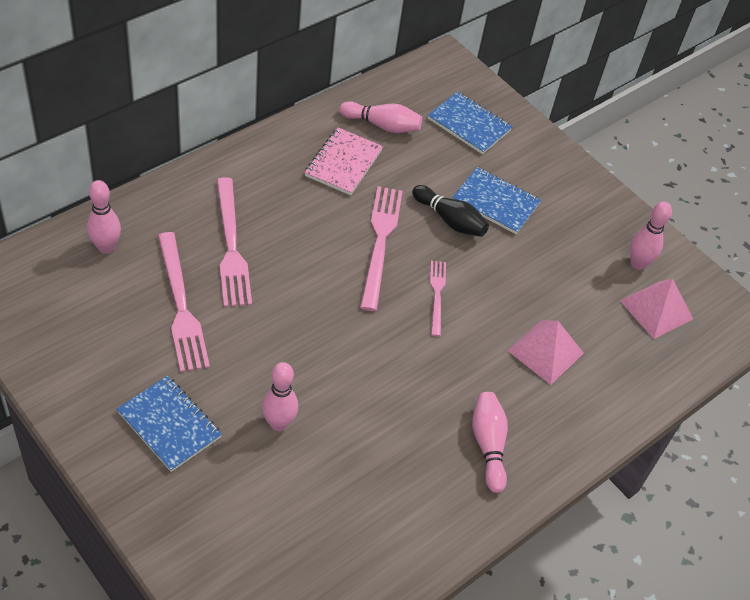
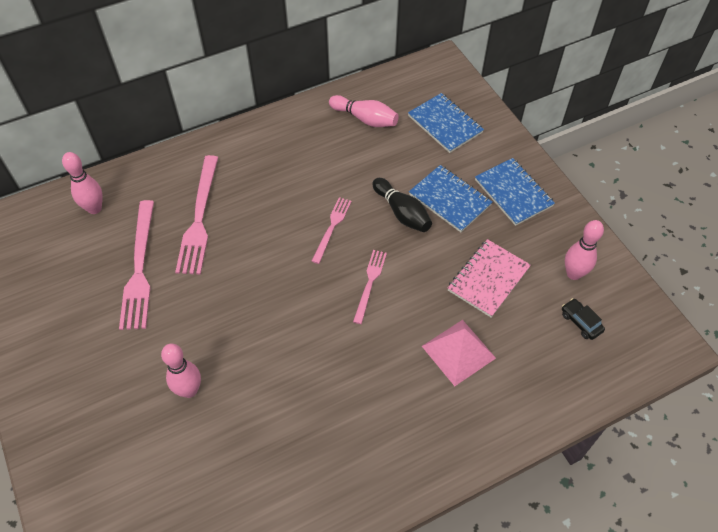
camera: 20 degrees right, 5 degrees up
blue notebook [117,376,222,472] -> blue notebook moved to [475,158,555,226]
pink notebook [305,128,383,195] -> pink notebook moved to [448,239,531,318]
pink fork [360,186,403,311] -> pink fork [312,197,352,264], size x0.57
pink bowling pin [472,392,508,493] -> none
pink pyramid [620,279,693,339] -> black car [562,298,605,340]

